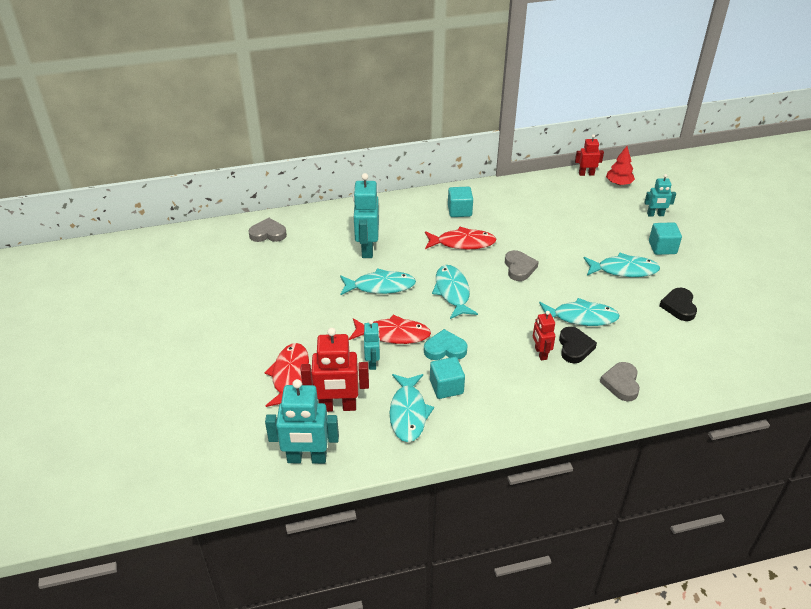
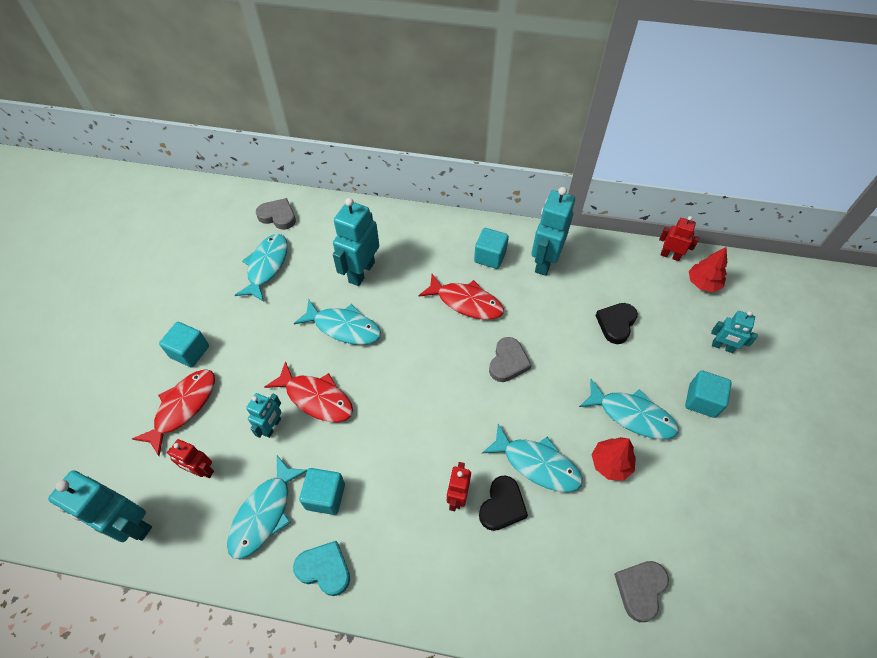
camera: 25 degrees right, 15 degrees up
red robot [301,328,369,412] -> red robot [167,439,214,478], size x0.57
turquoise heart [424,329,468,360] -> turquoise heart moved to [293,541,350,596]
turquoise fish [432,265,478,319] -> turquoise fish moved to [235,234,288,302]
grey heart [600,362,640,401] -> grey heart moved to [614,561,669,622]
black heart [660,288,697,321] -> black heart moved to [595,303,638,344]
none -> turquoise cube [159,322,209,368]
none -> turquoise robot [532,187,575,276]
none -> red tree [591,437,636,481]

